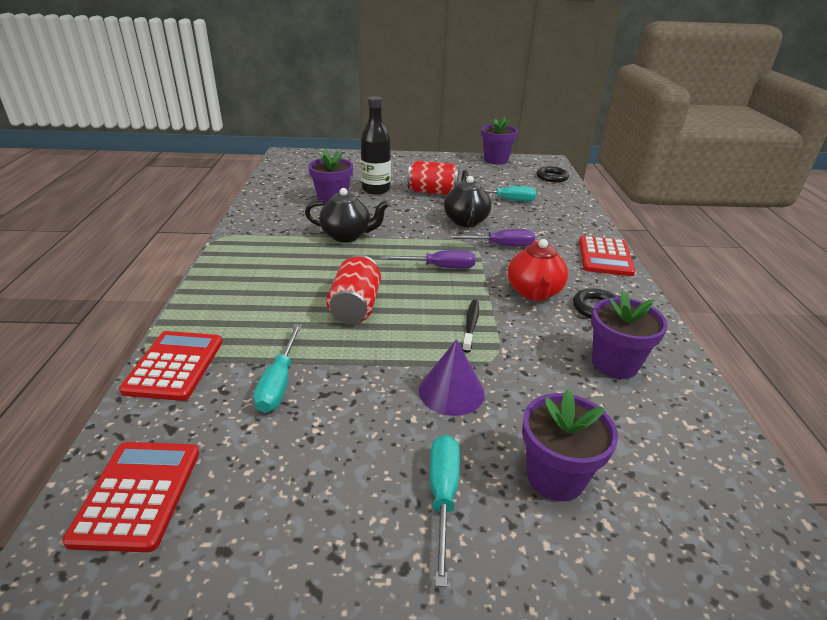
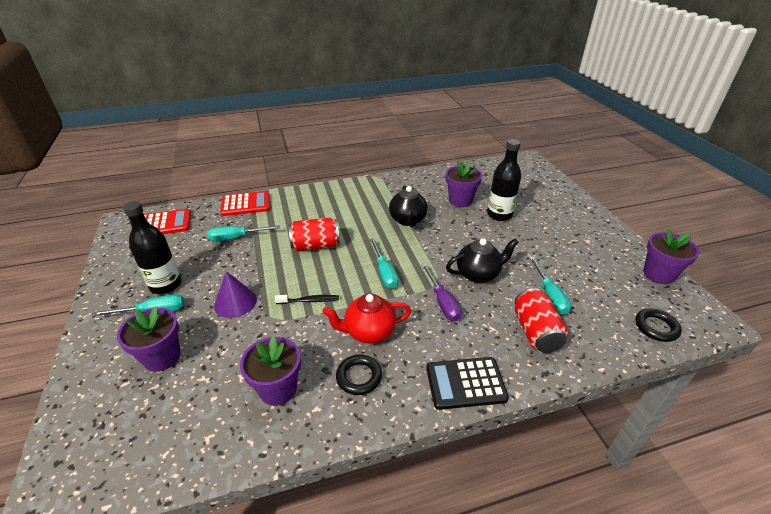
camera: 75 degrees right, 5 degrees up
purple screwdriver [380,250,476,269] -> turquoise screwdriver [370,238,398,289]
red can [407,161,459,195] -> red can moved to [515,288,568,353]
red calculator [579,236,636,276] -> black calculator [426,357,509,410]
none -> black bottle [123,201,181,294]

